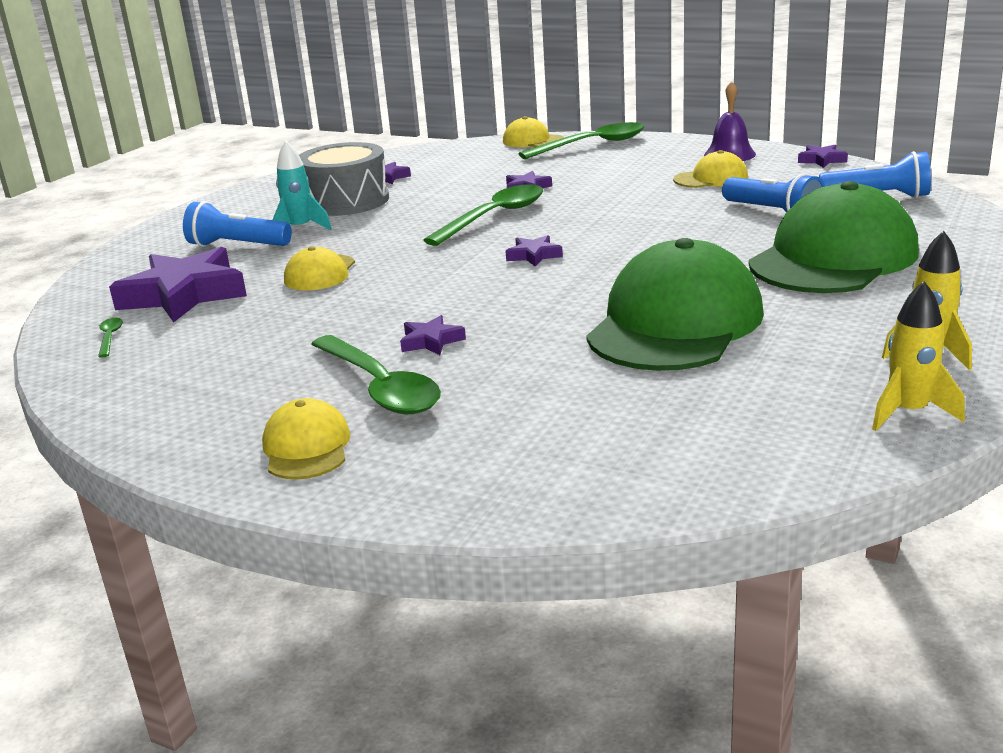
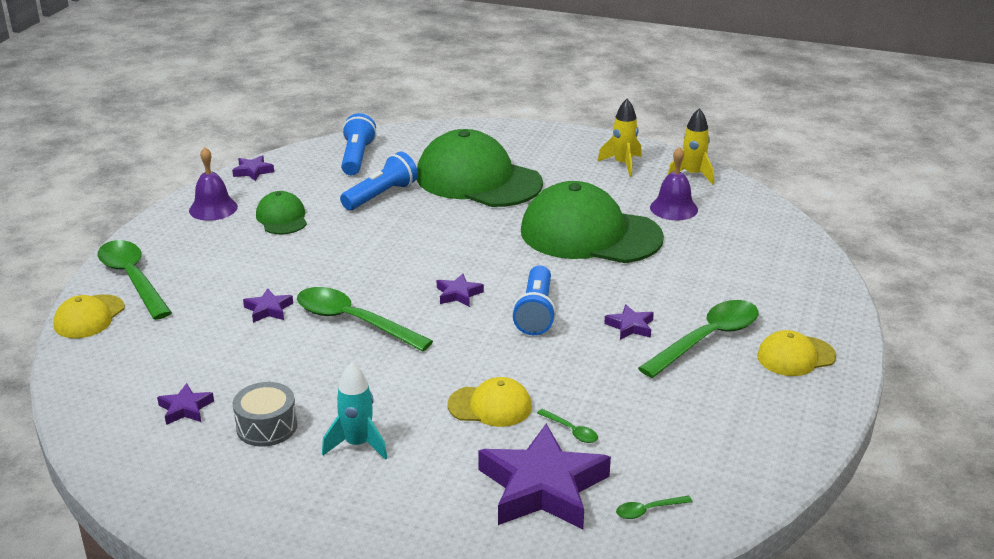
camera: 100 degrees left, 5 degrees up
blue flashlight [183,201,292,247] -> blue flashlight moved to [512,265,556,335]
grey drum [299,142,389,216] -> grey drum [233,382,297,447], size x0.60
yellow cap [673,150,748,188] -> green cap [256,191,307,234]
none -> green spoon [537,409,598,443]
none -> purple bell [650,147,698,220]

